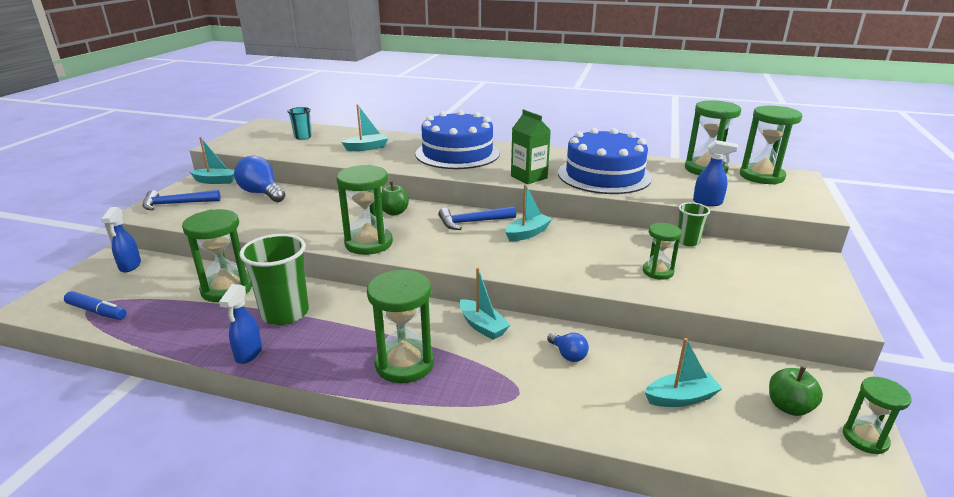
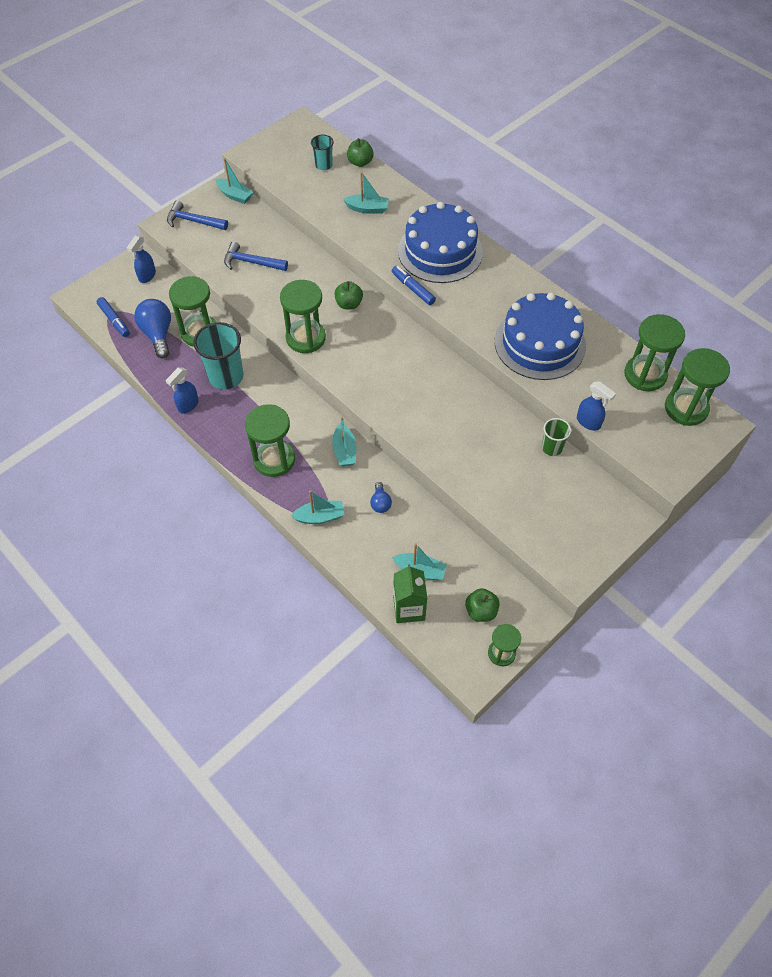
camera: 30 degrees right, 30 degrees up
blue light bulb [234,155,285,202] -> blue light bulb moved to [134,299,171,358]
green cup [240,234,309,325] -> turquoise cup [193,322,243,390]
blue hammer [438,206,516,230] -> blue hammer moved to [224,241,288,271]
turquoise boat [506,184,552,241] -> turquoise boat moved to [291,491,344,524]
green carton [511,110,551,184] -> green carton moved to [393,564,427,623]
green hourglass [643,223,682,280] -> none
none -> green apple [347,138,373,167]
none -> blue marker [392,266,436,305]

